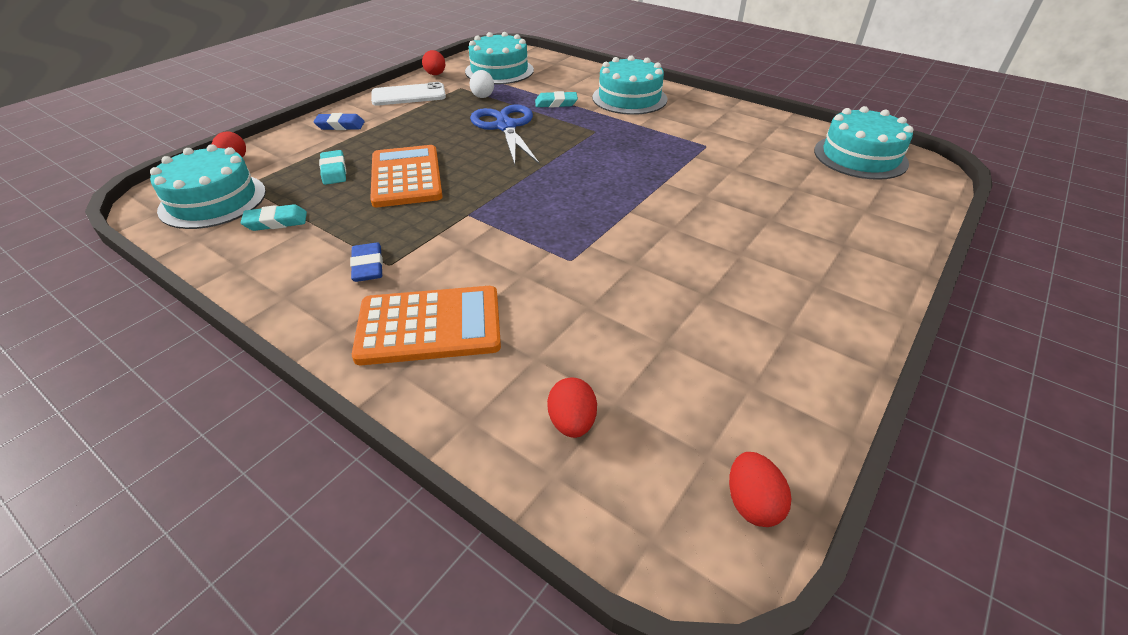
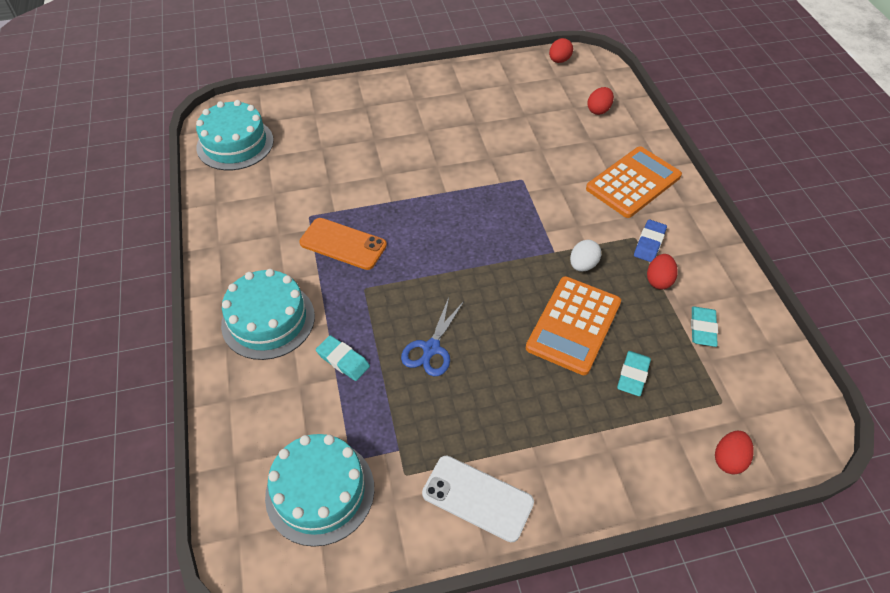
camera: 140 degrees left, 10 degrees up
turquoise cake [150,144,266,229] -> none
turquoise eraser [241,204,307,231] -> turquoise eraser turned 75 degrees clockwise [691,306,718,347]
blue eraser [313,113,365,130] -> none
orange calculator [352,286,501,365] -> orange calculator turned 105 degrees clockwise [586,147,682,218]
red egg [422,50,445,75] -> red egg moved to [647,254,678,290]
white egg [470,70,494,98] -> white egg moved to [570,240,601,272]
blue scissors [470,104,540,165] -> blue scissors [401,297,464,376], size x0.66
none -> orange phone [299,218,387,270]

